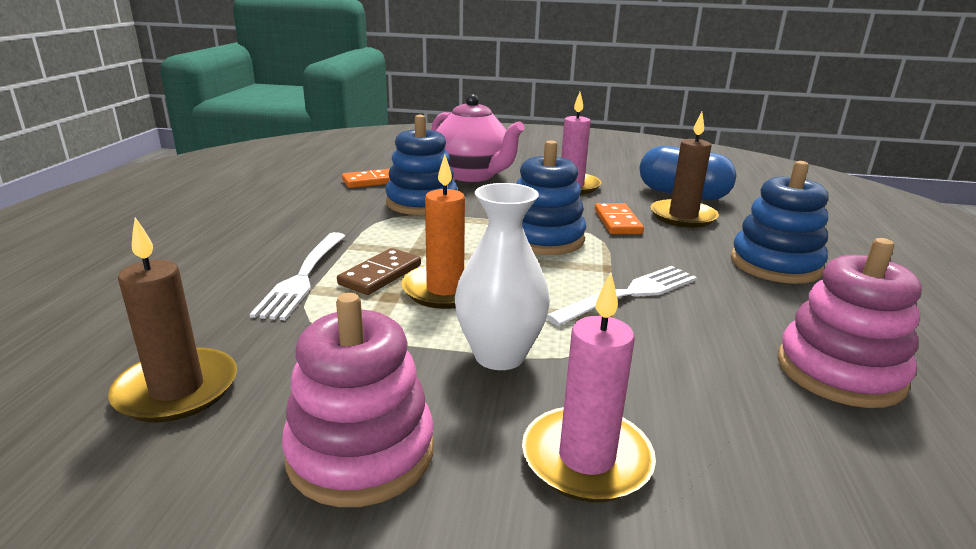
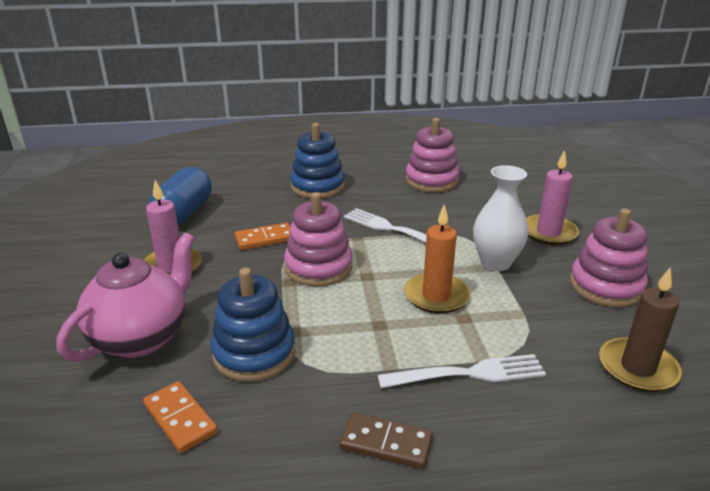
camera: 105 degrees left, 5 degrees up
brown domino [337,248,421,295] -> brown domino moved to [339,413,433,469]
blue stacking toy [516,140,586,255] -> pink stacking toy [284,192,352,286]
brown candle [651,112,719,228] -> none

